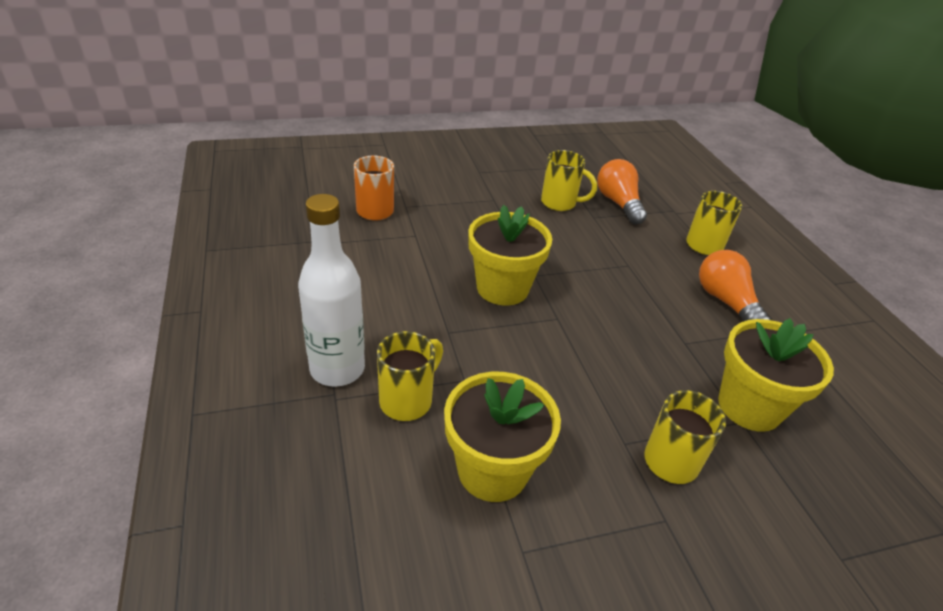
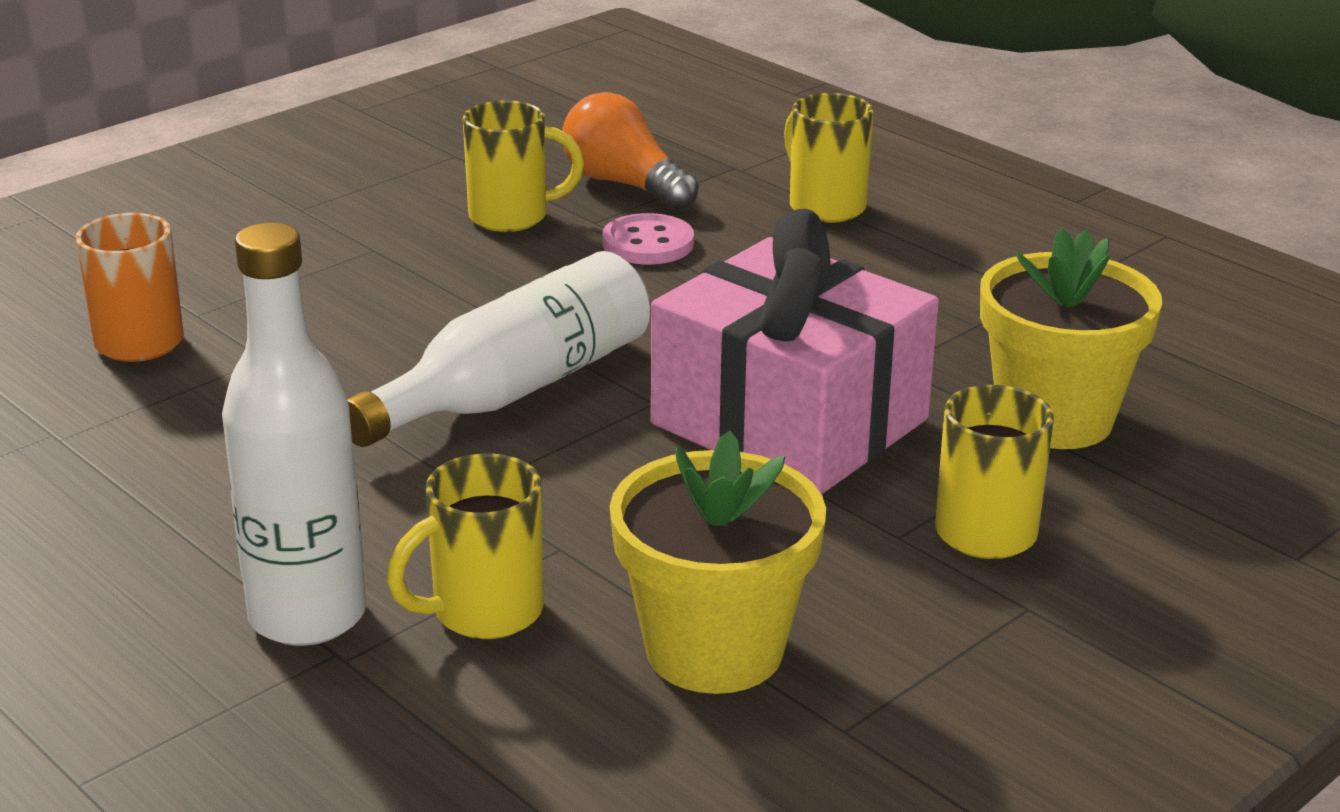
camera: 25 degrees left, 10 degrees down
yellow mug [377,331,443,421] -> yellow mug turned 135 degrees counterclockwise [387,453,543,639]
yellow flower pot [468,205,552,306] -> white bottle [347,251,650,447]
orange light bulb [699,250,771,321] -> none
none -> pink button [602,213,694,264]
none -> pink gift [651,209,939,494]

